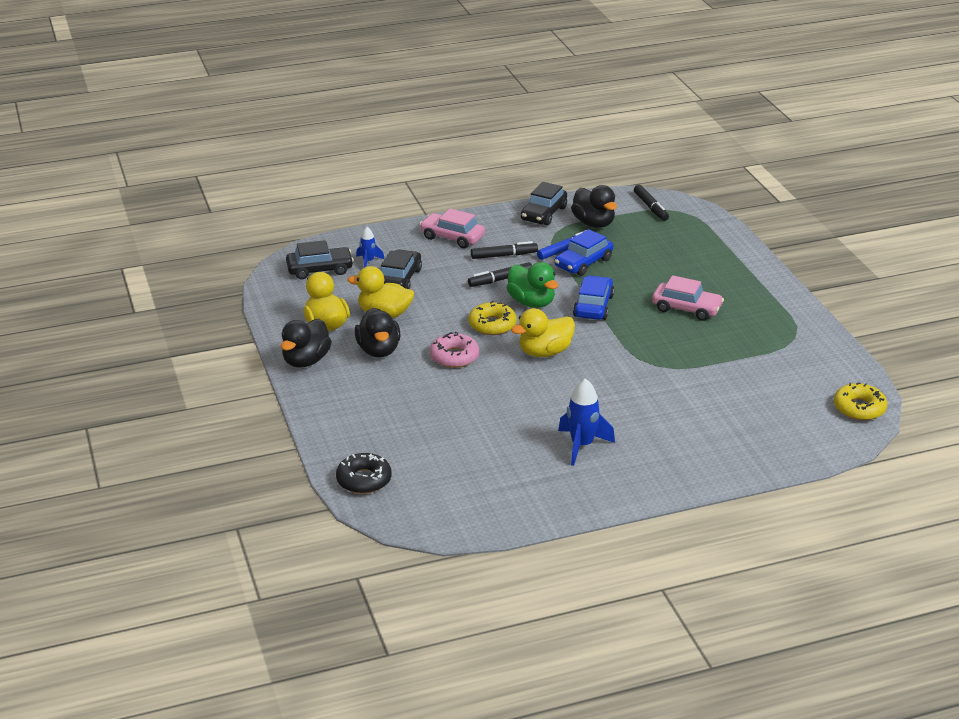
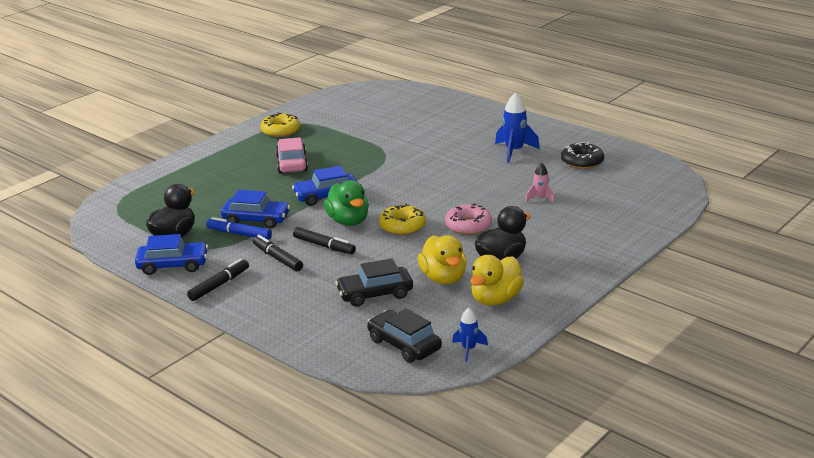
camera: 120 degrees left, 5 degrees down
black duck [281,319,332,368] -> none
black donut [336,453,392,494] -> black donut moved to [561,142,604,169]
blue rocket [356,227,384,268] -> blue rocket moved to [452,308,488,362]
pink car [419,208,485,248] -> none
green duck [506,262,558,308] -> green duck turned 135 degrees clockwise [324,180,369,226]
yellow duck [511,308,575,357] -> none
black car [521,182,567,226] -> blue car [135,234,208,275]
black marker [634,185,669,221] -> black marker moved to [187,259,249,301]
yellow donut [834,382,887,420] -> yellow donut moved to [260,112,300,137]
none -> pink rocket [525,162,555,203]

